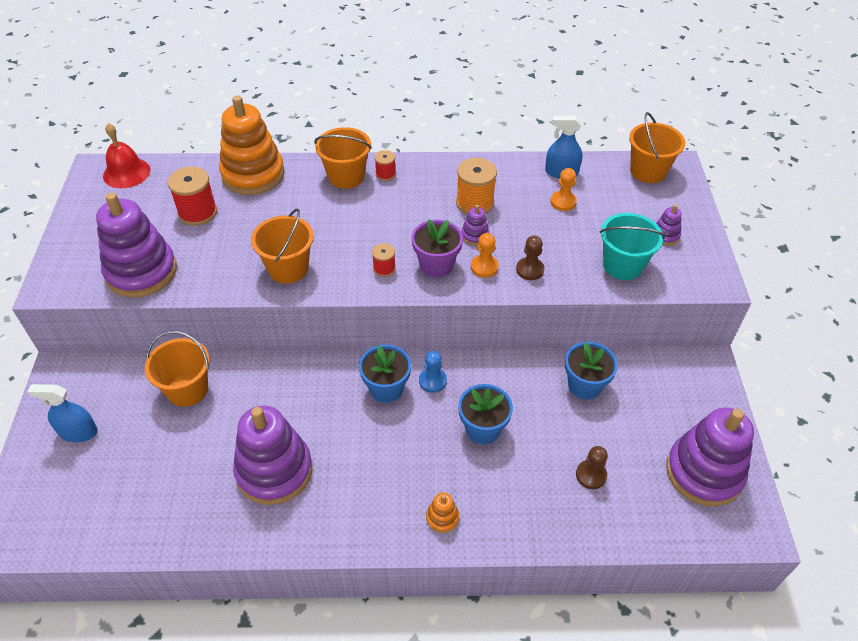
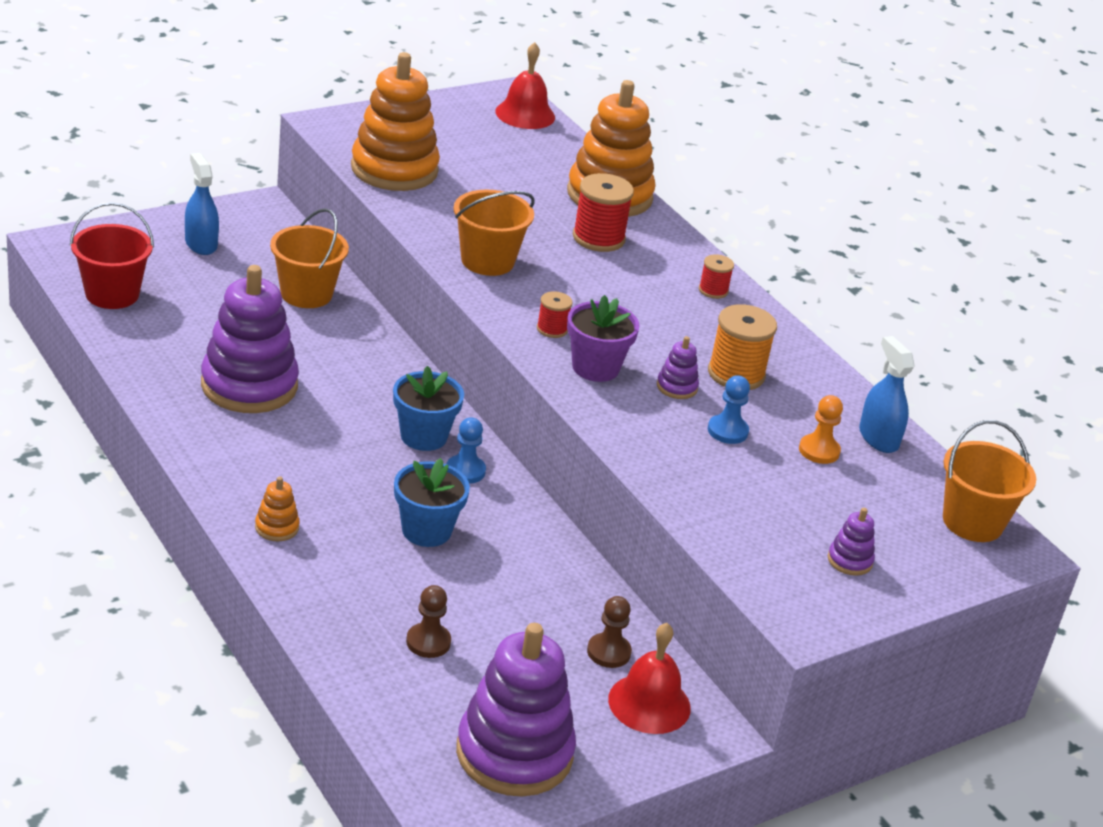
camera: 55 degrees right, 15 degrees down
purple stacking toy [96,193,177,298] -> orange stacking toy [351,52,440,191]
red spool [168,166,217,226] -> red spool moved to [573,173,634,252]
orange bucket [314,127,372,189] -> none
orange pawn [471,233,499,278] -> none
brown pawn [516,236,544,280] -> brown pawn moved to [587,596,632,668]
blue flower pot [565,342,618,400] -> none
turquoise bucket [599,213,665,280] -> none
none -> red bucket [70,202,154,309]
none -> red bell [608,623,691,734]
none -> blue pawn [708,375,750,444]

